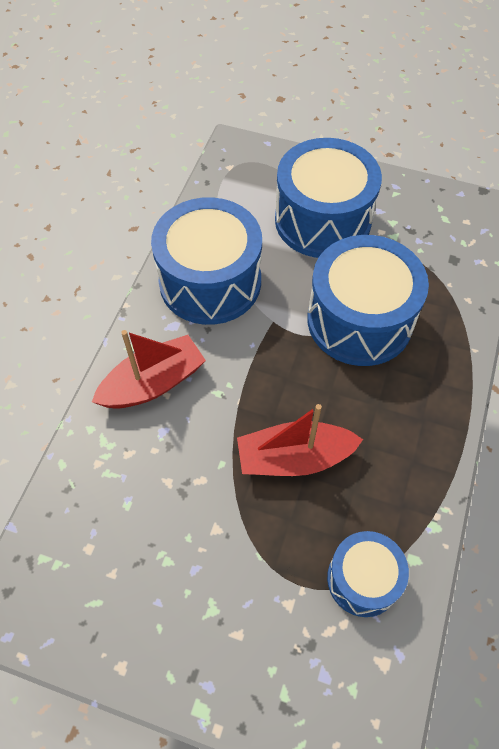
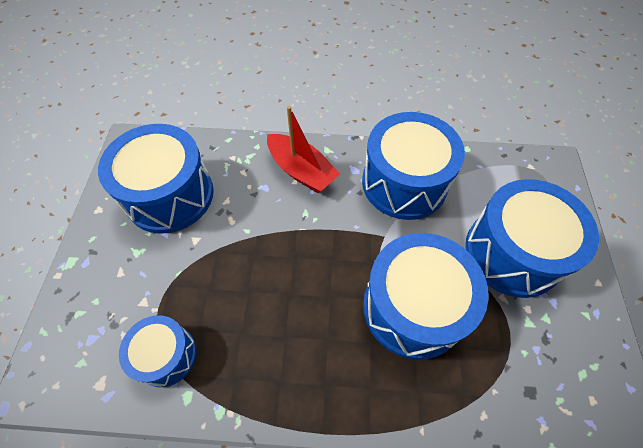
camera: 75 degrees right, 0 degrees up
red boat [237,404,363,476] -> none
none -> blue drum [98,124,214,234]

